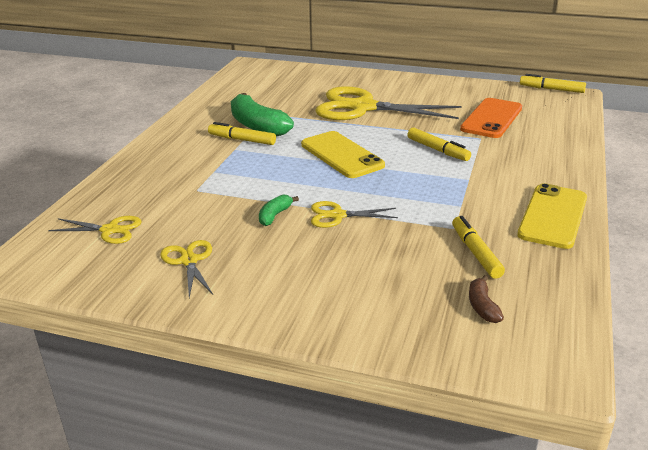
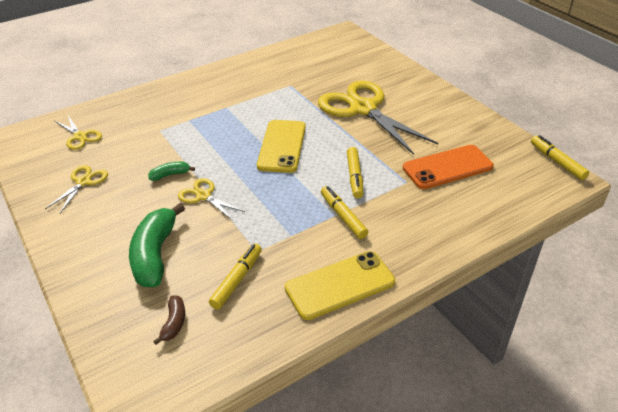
camera: 40 degrees right, 10 degrees up
yellow marker [208,122,276,145] -> yellow marker moved to [321,186,368,239]
green banana [231,93,294,136] -> green banana moved to [129,203,185,287]
brown banana [469,275,504,323] -> brown banana turned 150 degrees clockwise [153,296,185,345]

